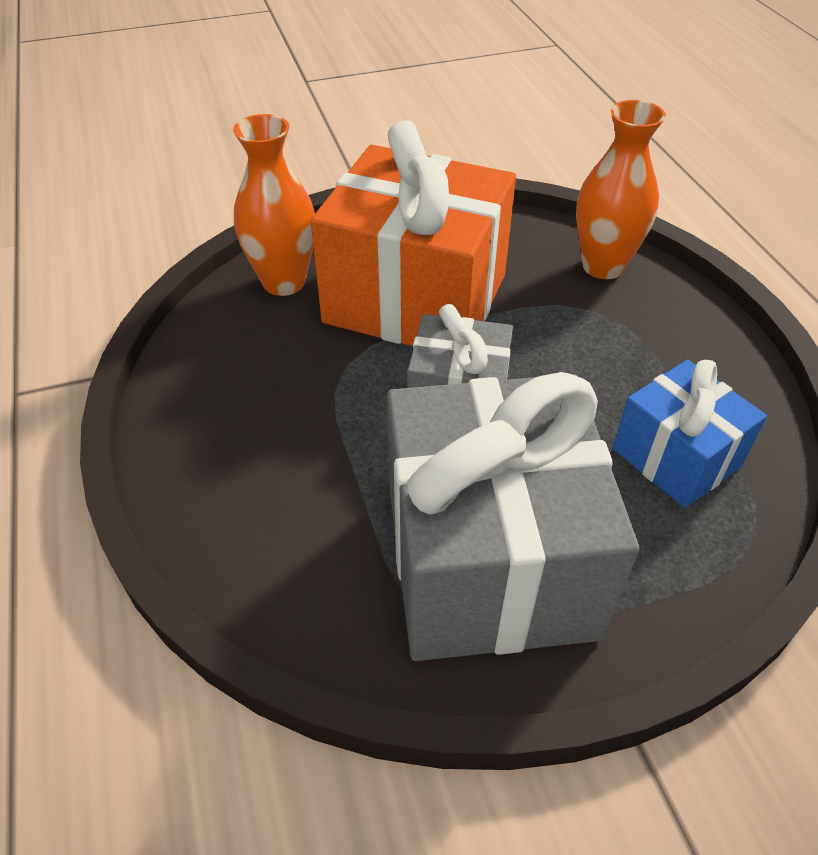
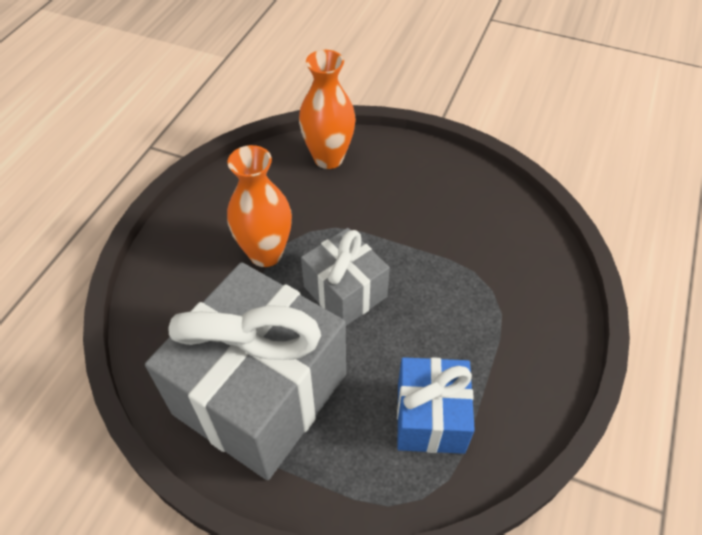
camera: 40 degrees right, 5 degrees up
orange gift [311,120,516,346] -> none
orange vase [576,100,666,279] -> orange vase moved to [227,145,292,267]

